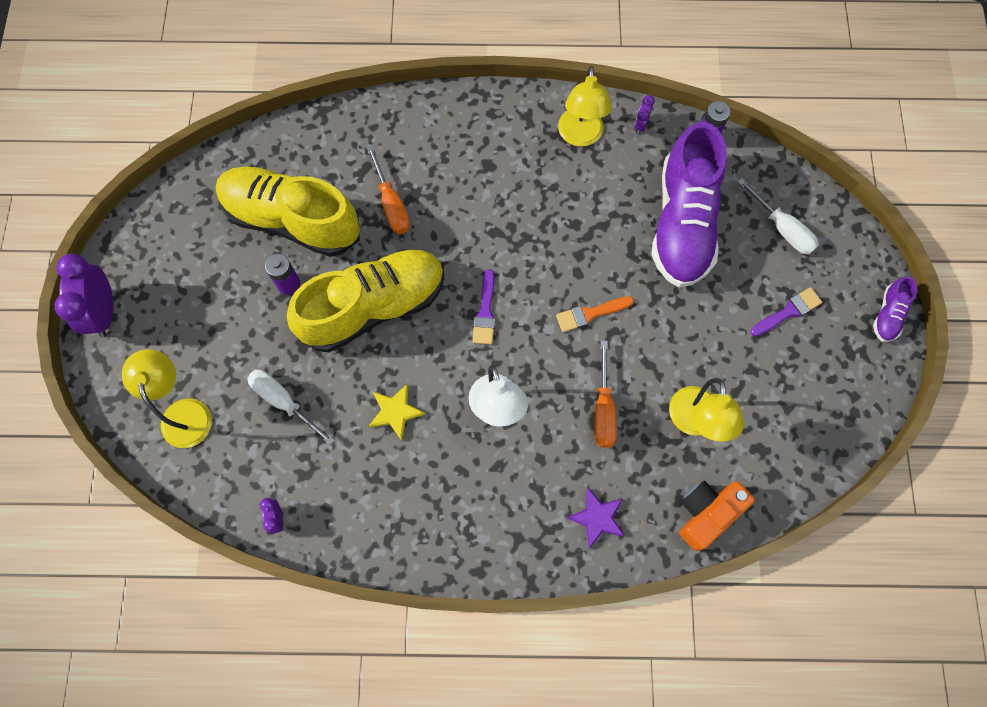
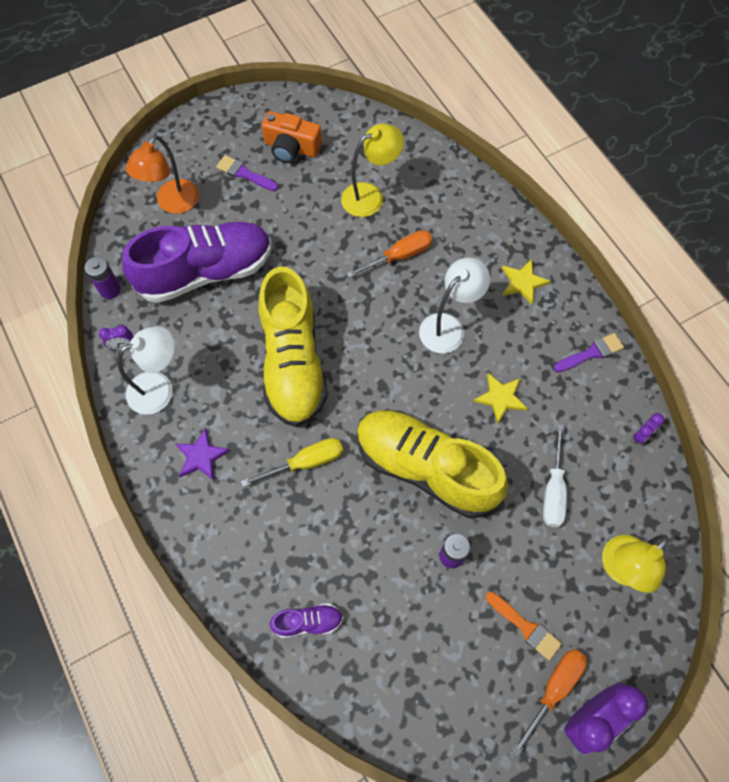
camera: 120 degrees left, 5 degrees down
yellow shoe [216,166,360,257] -> yellow shoe moved to [259,266,327,427]
orange screwdriver [367,146,410,234] -> orange screwdriver moved to [512,649,587,756]
purple brush [472,269,495,345] -> purple brush moved to [554,333,624,372]
orange brush [556,296,634,332] -> orange brush moved to [486,592,562,660]
yellow lamp [558,66,612,147] -> white lamp [117,326,175,415]
purple star [567,487,625,549] -> purple star moved to [175,428,230,481]
orange camera [679,481,755,551] -> orange camera moved to [261,111,322,163]
white screwdriver [737,178,819,255] -> orange lamp [126,135,199,214]
purple shoe [873,276,917,342] -> purple shoe moved to [270,603,343,638]
none -> yellow screwdriver [241,438,343,487]
none -> yellow star [502,259,551,304]

